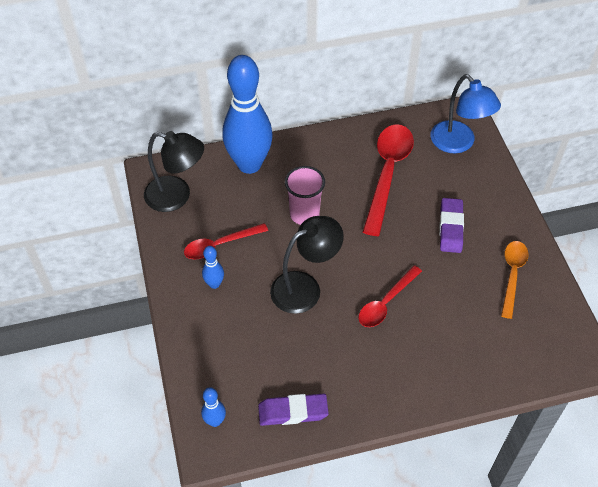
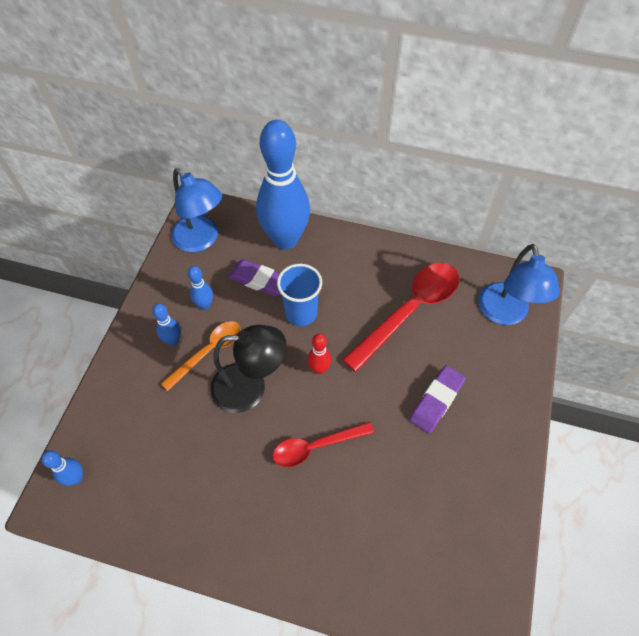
camera: 30 degrees right, 5 degrees up
black lamp [144,131,204,212] -> blue lamp [171,168,222,252]
red spoon [184,223,268,259] -> blue bowling pin [188,266,213,310]
purple eraser [258,394,329,426] -> purple eraser moved to [228,259,281,297]
pink cup [285,166,325,225] -> blue cup [277,264,322,326]
orange spoon [501,241,528,319] -> orange spoon moved to [161,321,241,391]
none -> red bowling pin [307,334,331,374]

